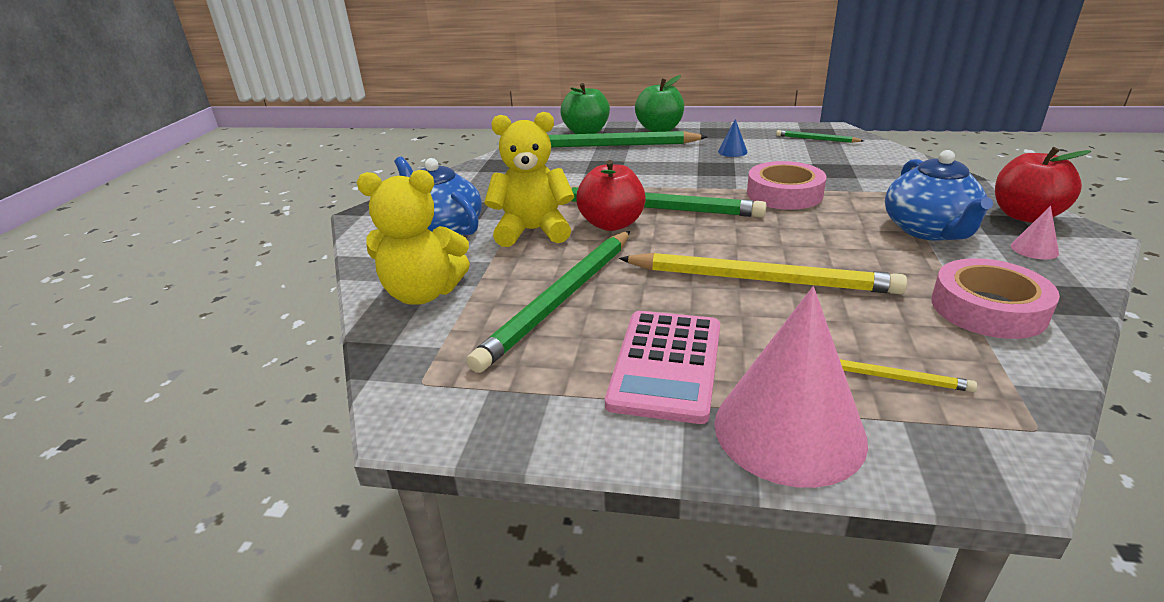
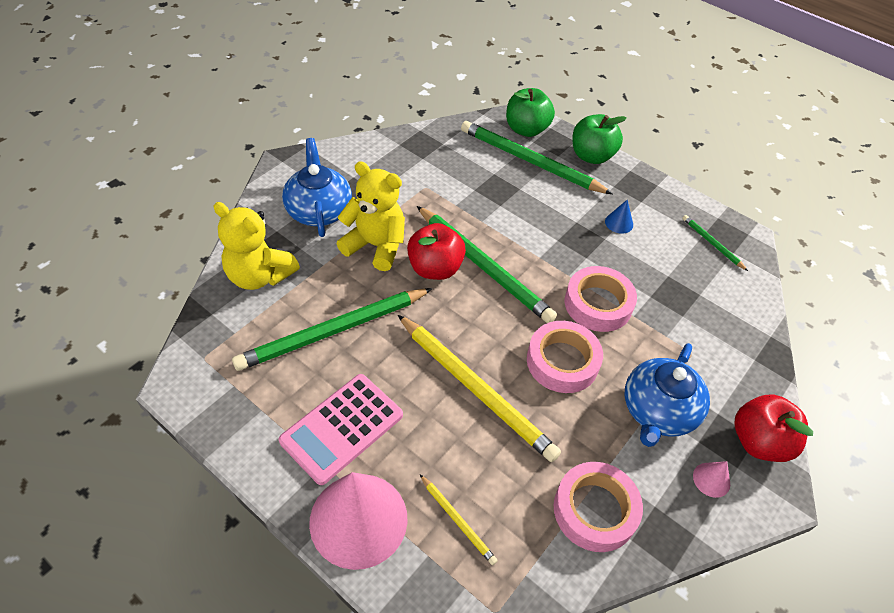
camera: 25 degrees right, 20 degrees up
none -> pink tape [527,321,603,393]

